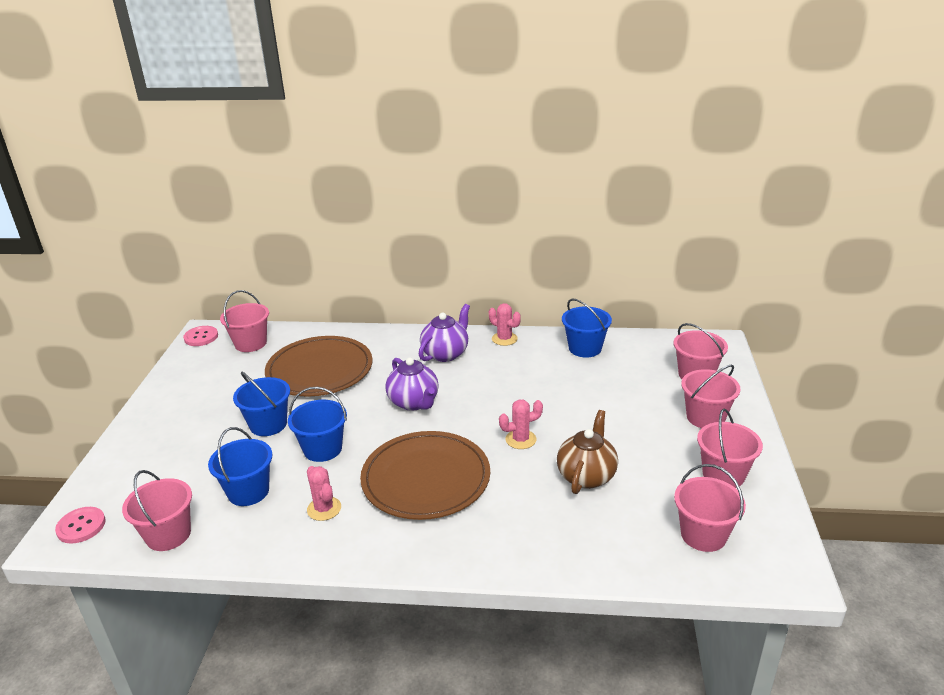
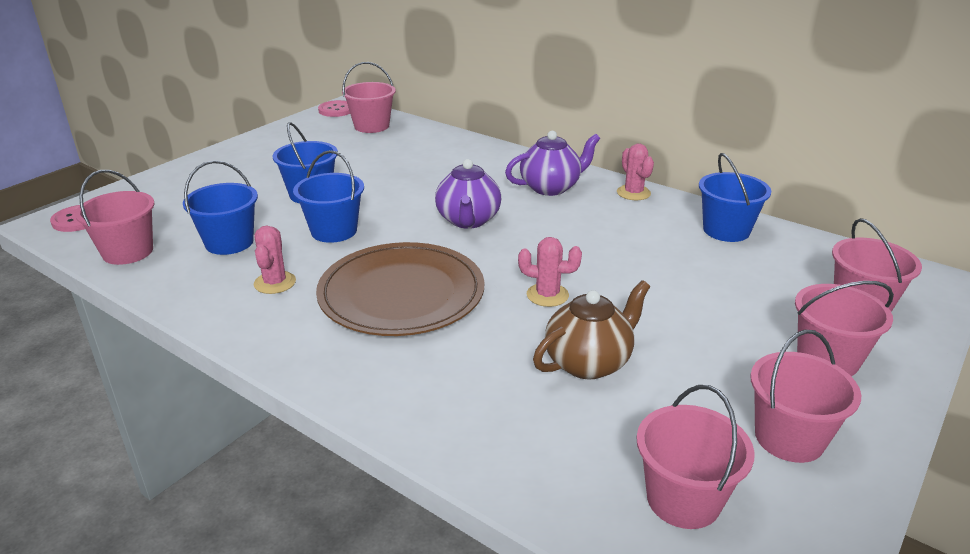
camera: 30 degrees right, 0 degrees up
brown plate [265,336,373,397] -> none

